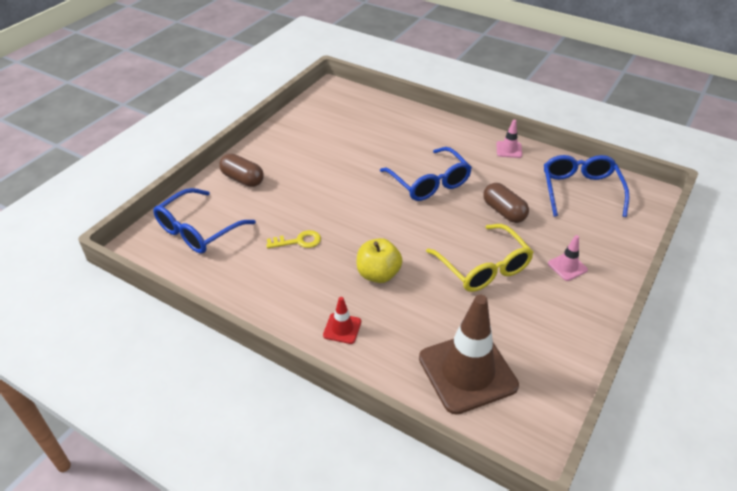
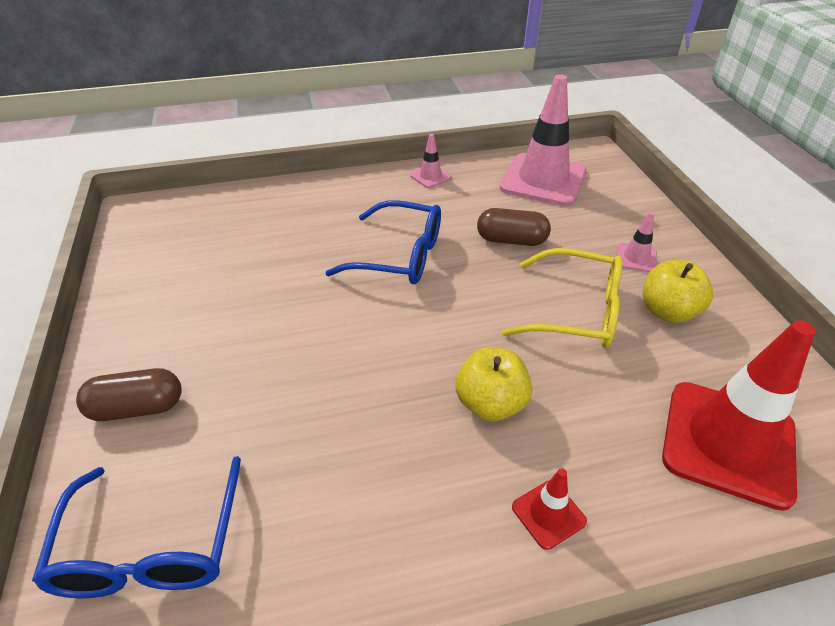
camera: 45 degrees left, 0 degrees up
yellow key [266,230,321,248] -> none
brown traffic cone [419,295,519,415] -> red traffic cone [662,320,815,511]
blue glasses [544,155,630,217] -> pink traffic cone [500,75,586,206]
none -> yellow apple [643,260,713,323]

